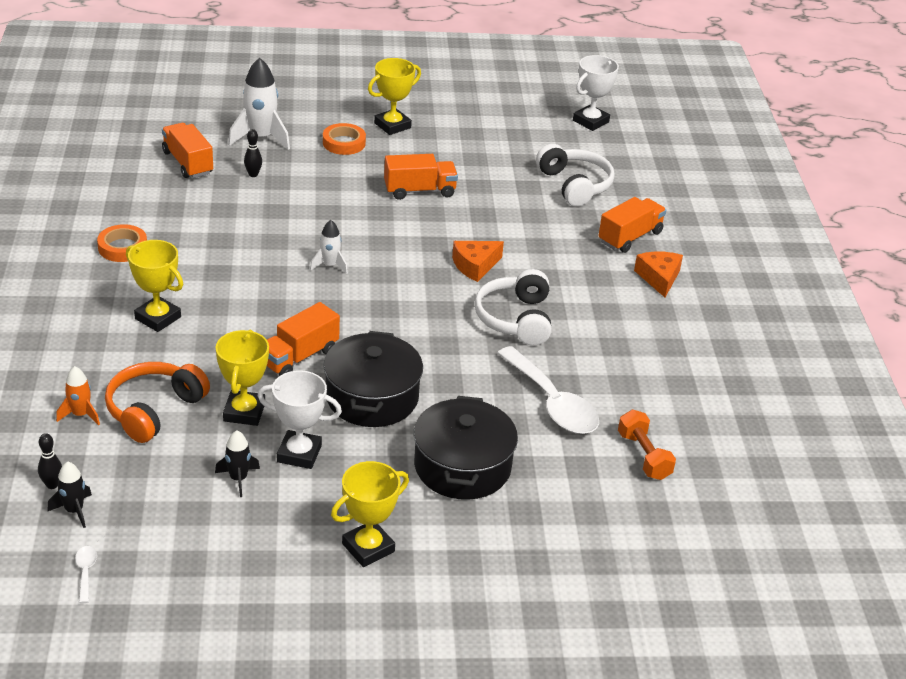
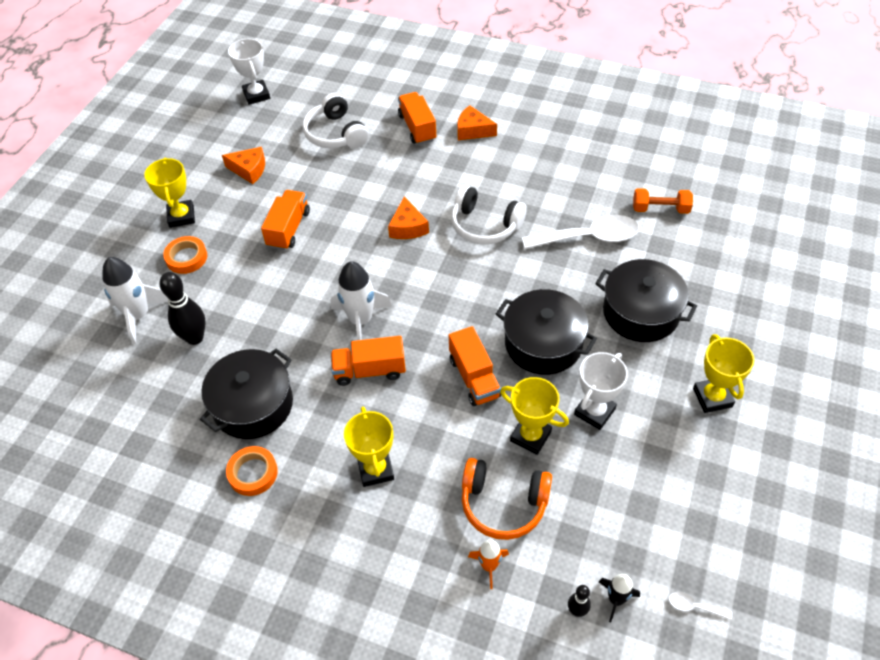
camera: 60 degrees left, 15 degrees up
orange headphones [105,362,210,443] -> orange headphones turned 45 degrees counterclockwise [462,458,552,540]
yellow trophy [126,240,183,332] -> yellow trophy turned 75 degrees counterclockwise [344,406,394,487]
orange truck [162,123,213,178] -> orange truck moved to [331,336,406,386]
black rocket [215,430,260,497] -> none
black bowling pin [244,129,262,177] -> black bowling pin [159,272,206,345], size x1.92
white rocket [310,220,348,274] -> white rocket [330,261,392,340], size x1.81
white headphones [536,144,614,207] -> white headphones turned 120 degrees counterclockwise [303,93,369,148]
none -> black pot [200,349,293,439]
none -> orange cheese [222,147,265,184]

